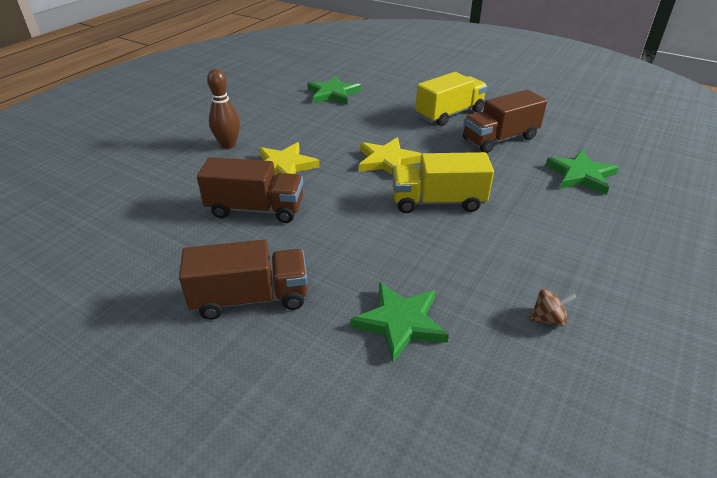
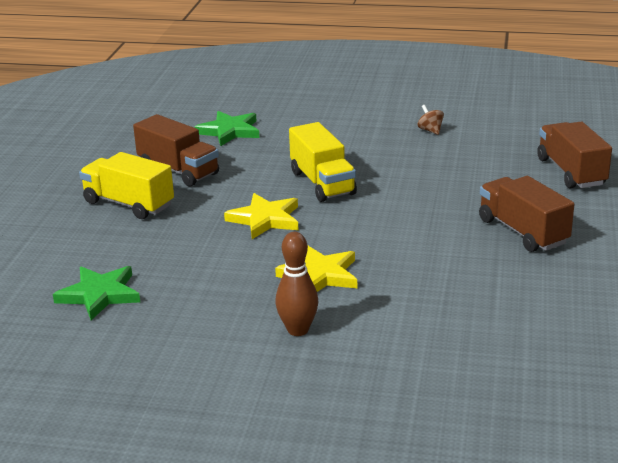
camera: 110 degrees left, 10 degrees down
brown truck [197,157,303,223] -> brown truck moved to [537,122,612,188]
green star [350,282,449,363] -> none

